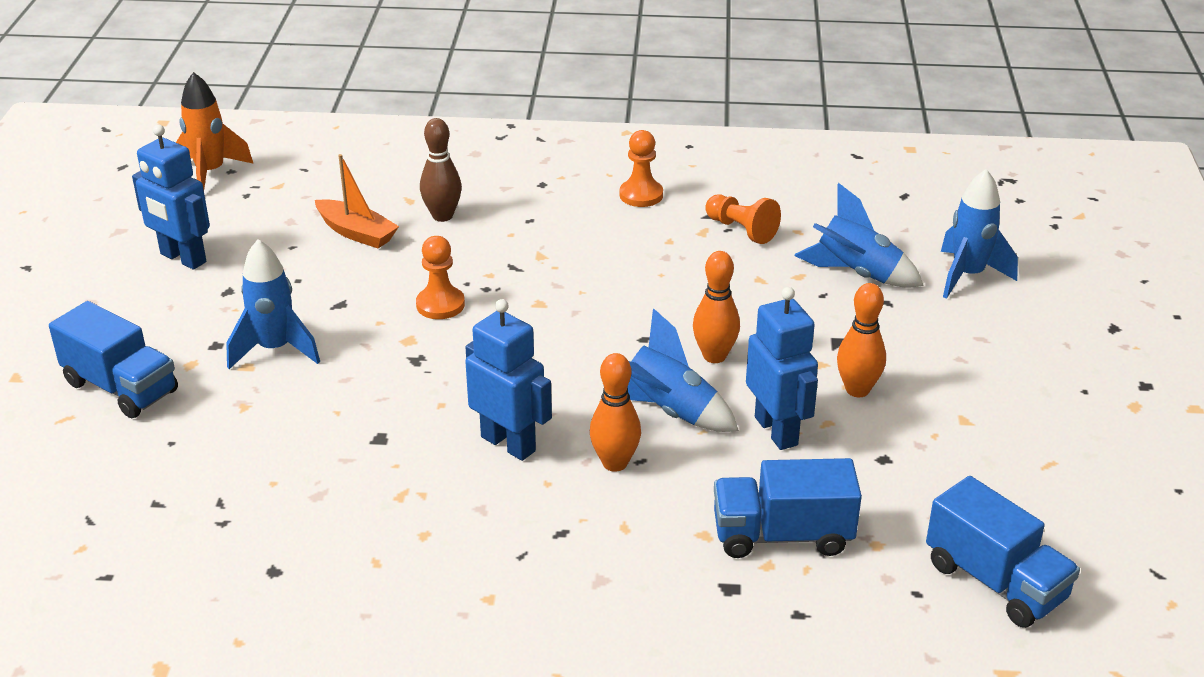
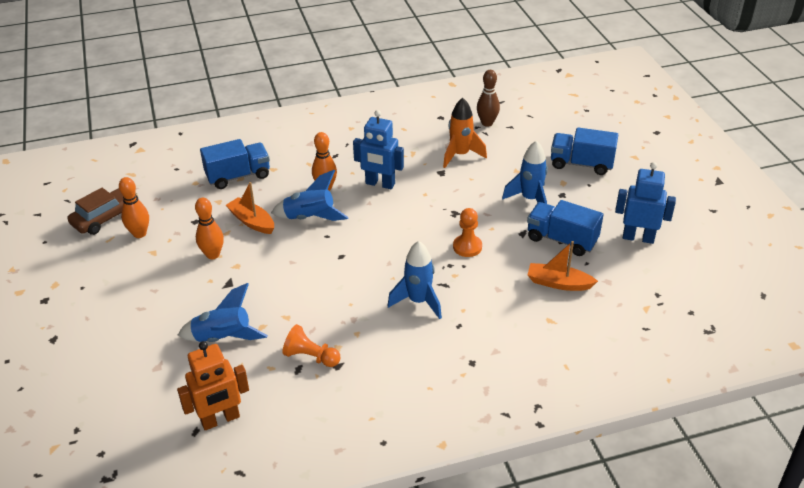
camera: 160 degrees right, 5 degrees up
orange rocket [176,72,254,189] -> orange rocket moved to [443,98,487,168]
brown bowling pin [420,118,462,222] -> brown bowling pin moved to [477,70,500,127]
orange pawn [619,130,663,207] -> none
orange bowling pin [693,251,740,363] -> orange bowling pin moved to [119,177,149,238]
blue robot [746,287,818,450] -> orange boat [226,182,274,234]
blue truck [926,476,1080,628] -> blue truck moved to [527,200,604,256]
blue rocket [941,169,1018,299] -> blue rocket moved to [387,241,442,319]
none -> brown car [68,188,139,235]
none -> orange robot [177,341,249,430]

